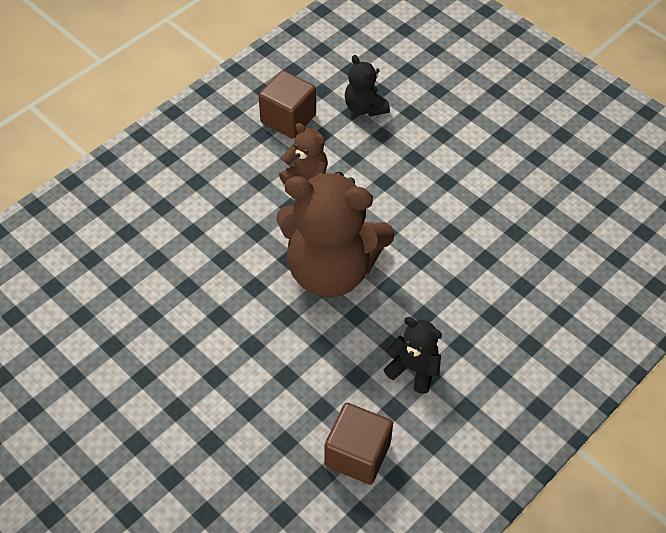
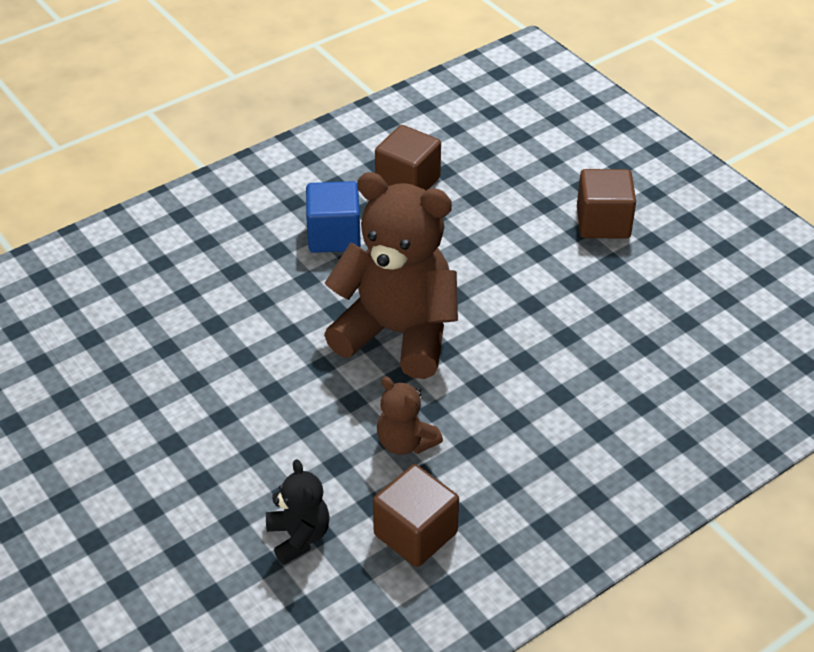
camera: 170 degrees left, 10 degrees down
black teddy bear [384,317,442,394] -> blue cube [306,181,361,253]
none -> brown cube [577,169,636,239]

